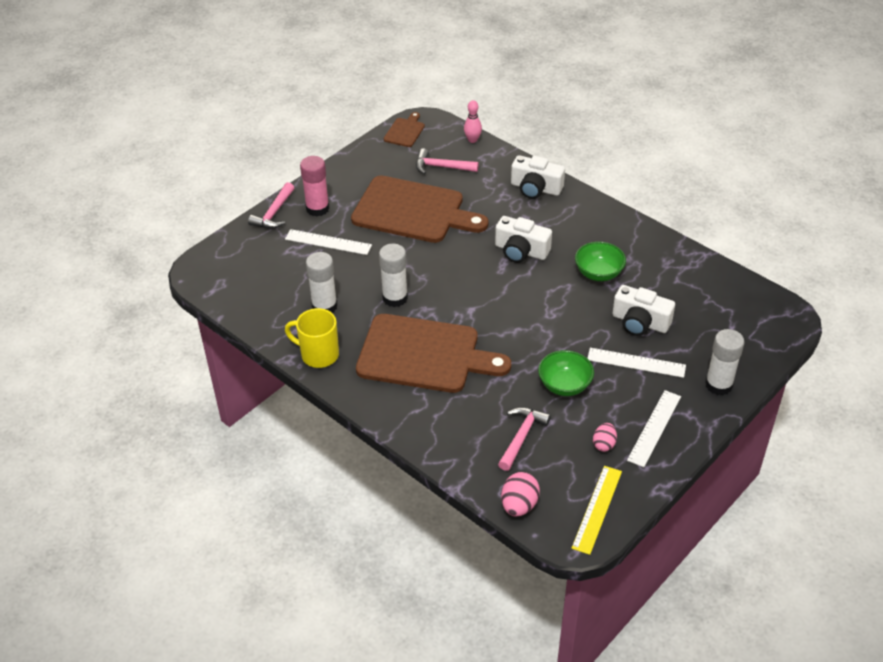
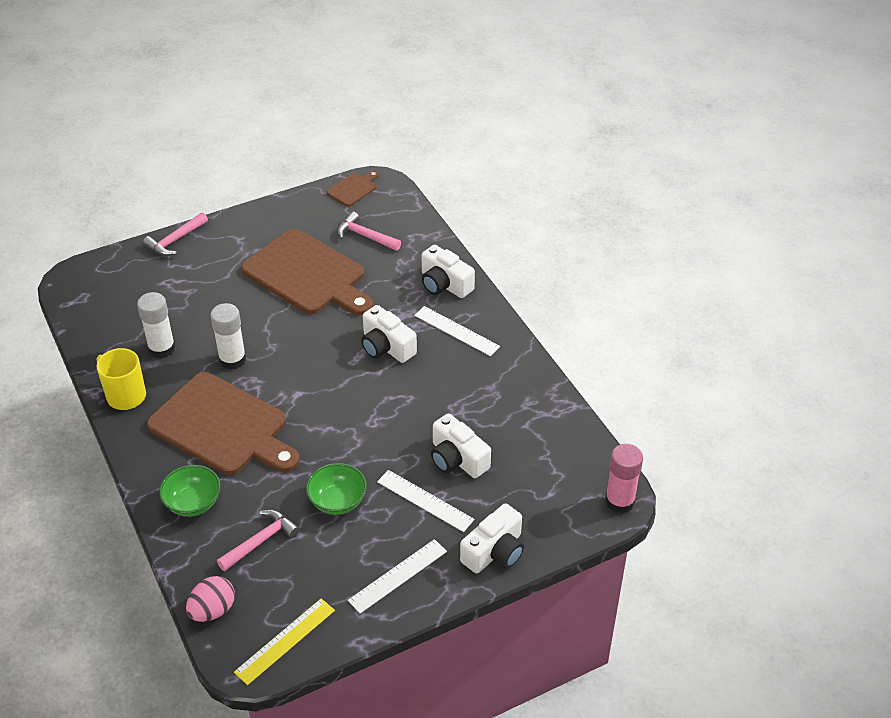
camera: 20 degrees right, 0 degrees up
white ruler [285,229,372,255] -> white ruler moved to [414,306,500,356]
pink glue stick [300,156,330,216] -> pink glue stick moved to [605,444,643,513]
pink bowling pin [464,100,482,143] -> none
green bowl [575,242,626,281] -> green bowl moved to [159,465,221,517]
pink egg [593,423,617,452] -> none
white glue stick [705,329,744,395] -> white camera [460,503,524,573]

